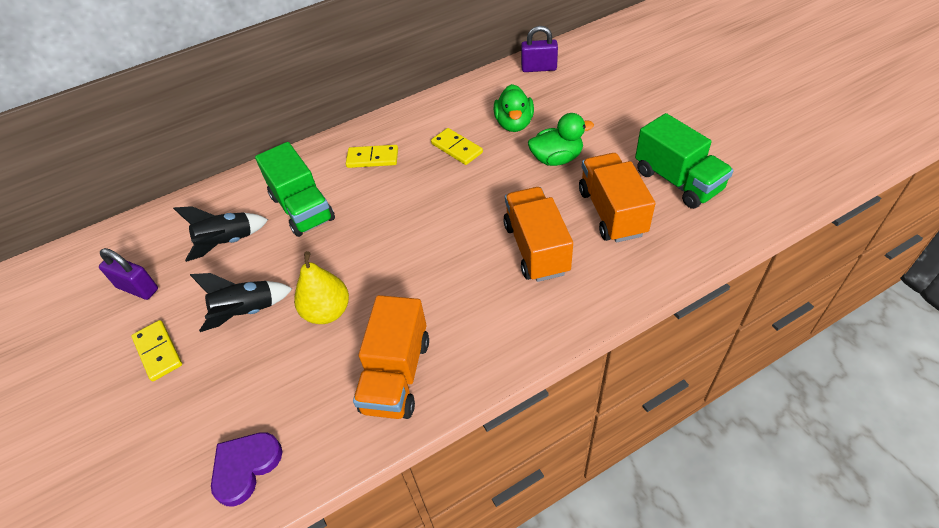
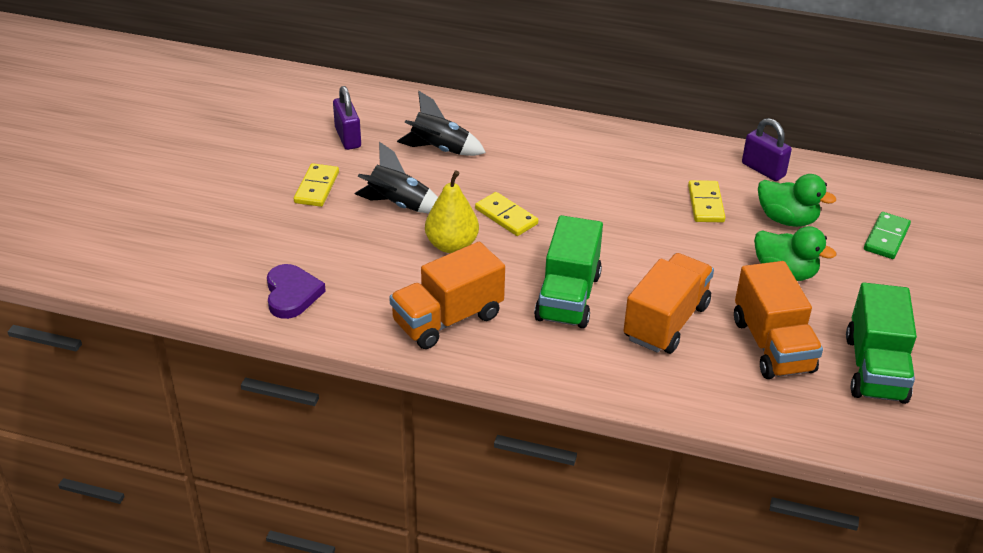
camera: 40 degrees right, 10 degrees down
purple heart [211,432,283,506] -> purple heart turned 90 degrees clockwise [267,264,326,319]
green truck [255,142,335,237] -> green truck moved to [534,215,603,329]
yellow domino [346,145,398,168] -> yellow domino moved to [475,192,538,236]
green duck [494,84,534,132] -> green duck turned 105 degrees counterclockwise [758,174,836,227]
purple padlock [521,26,558,72] -> purple padlock moved to [742,118,792,181]
orange truck [579,153,655,243] -> orange truck turned 135 degrees clockwise [734,261,823,379]
none -> green domino [864,212,911,259]

